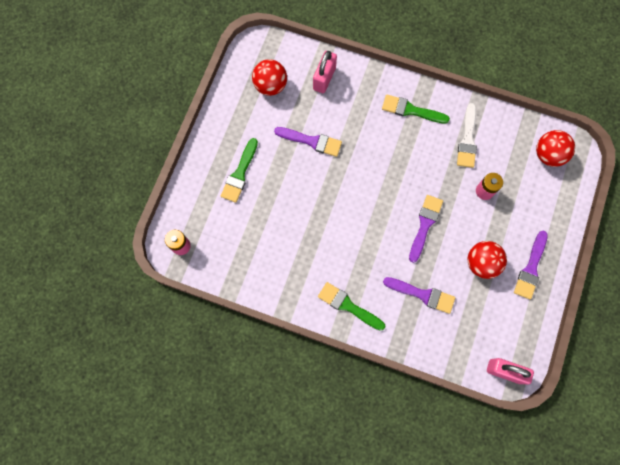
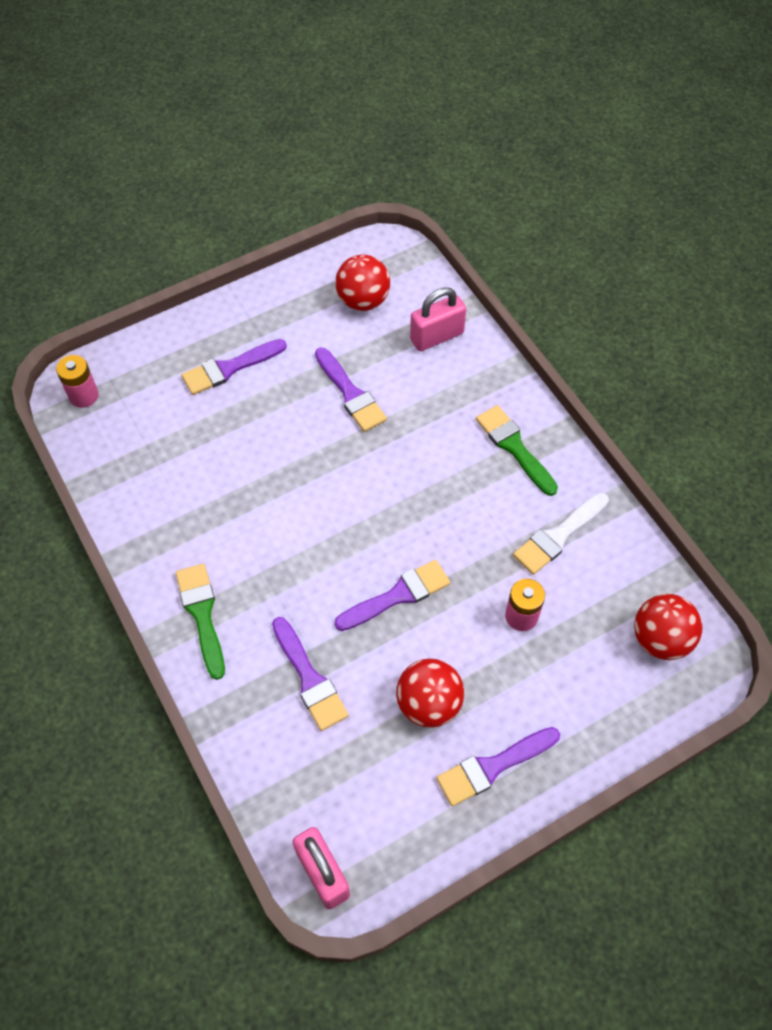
camera: 40 degrees right, 15 degrees down
green brush [221,138,258,203] -> purple brush [182,339,287,395]

